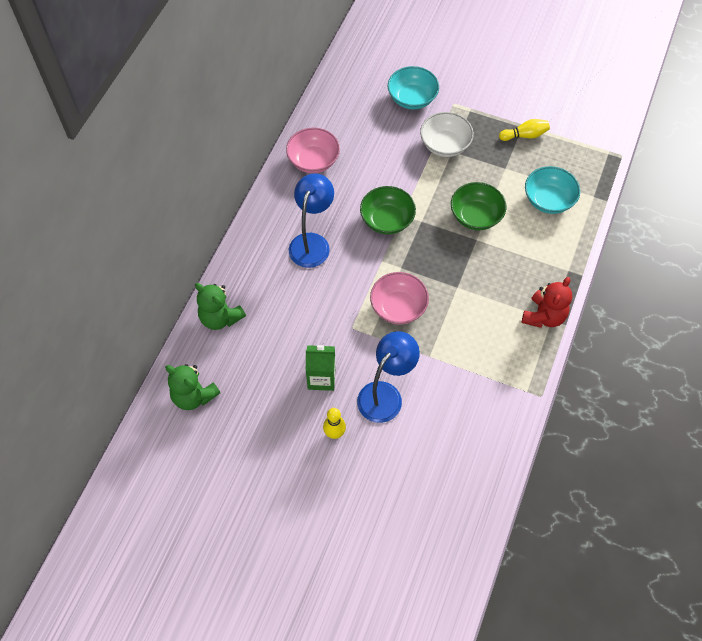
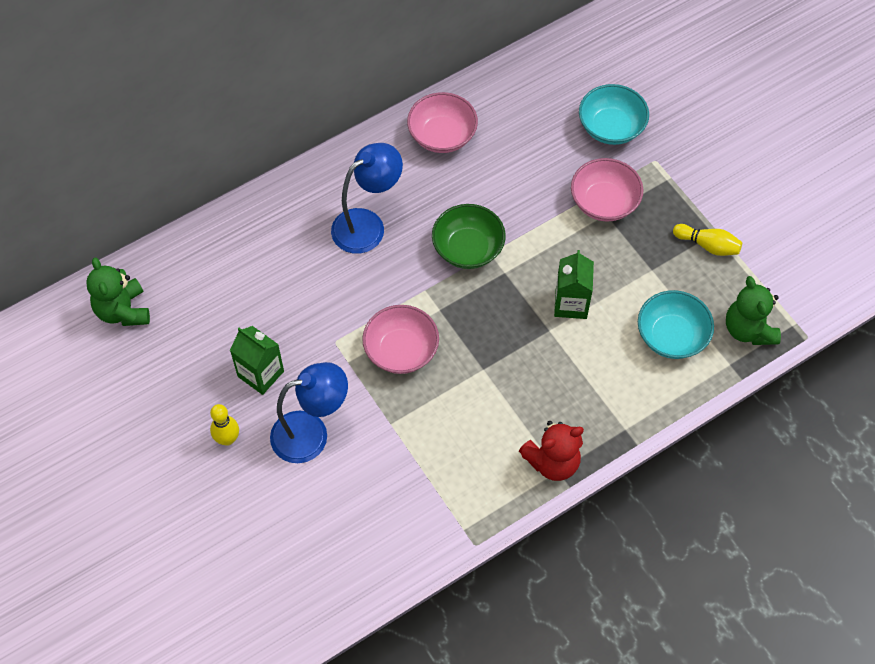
camera: 35 degrees right, 0 degrees up
green teddy bear [195,283,246,330] -> green teddy bear moved to [726,276,781,345]
white bowl [420,112,474,157] -> pink bowl [571,158,643,222]
green bowl [451,182,506,230] -> green carton [554,250,594,319]

